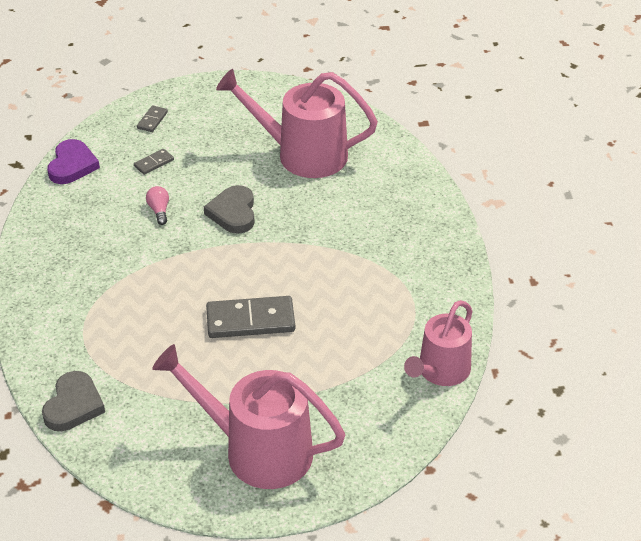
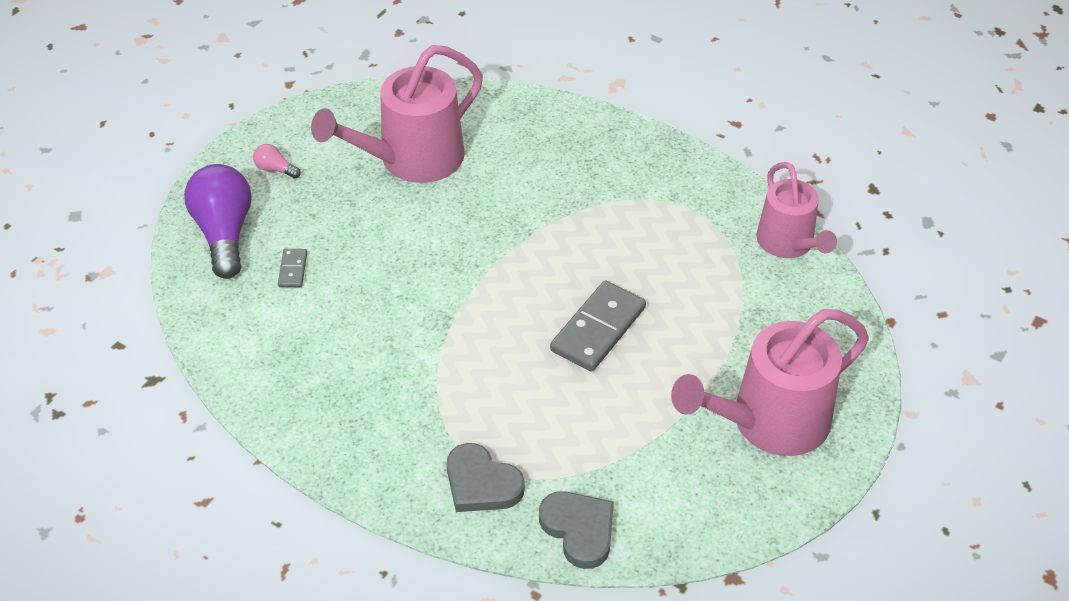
camera: 50 degrees left, 5 degrees up
purple heart [47,139,100,184] -> none
grey domino [137,105,168,132] -> purple light bulb [184,164,251,279]
pink light bulb [146,186,169,225] -> pink light bulb moved to [253,144,301,179]
grey heart [204,185,255,234] -> grey heart moved to [447,443,525,512]

